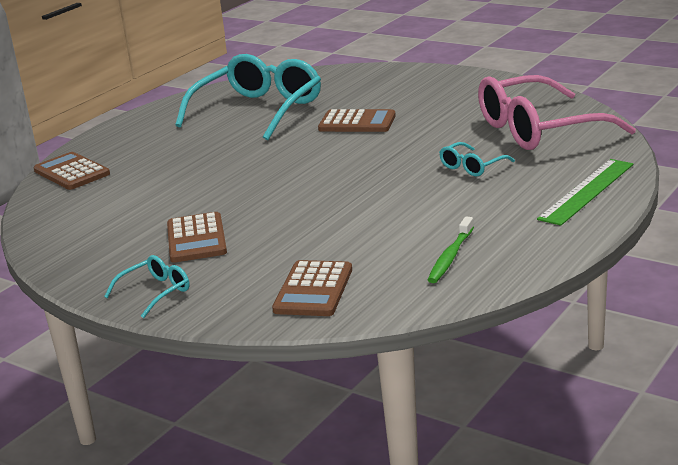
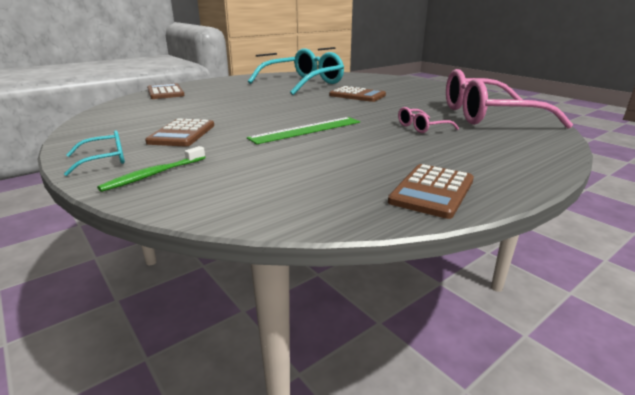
camera: 15 degrees right, 0 degrees up
brown calculator [272,260,352,316] -> brown calculator moved to [388,164,474,219]
green toothbrush [428,216,474,283] -> green toothbrush moved to [97,146,205,192]
turquoise glasses [439,142,515,177] -> pink glasses [398,107,459,133]
green ruler [537,159,634,226] -> green ruler moved to [247,117,360,144]

